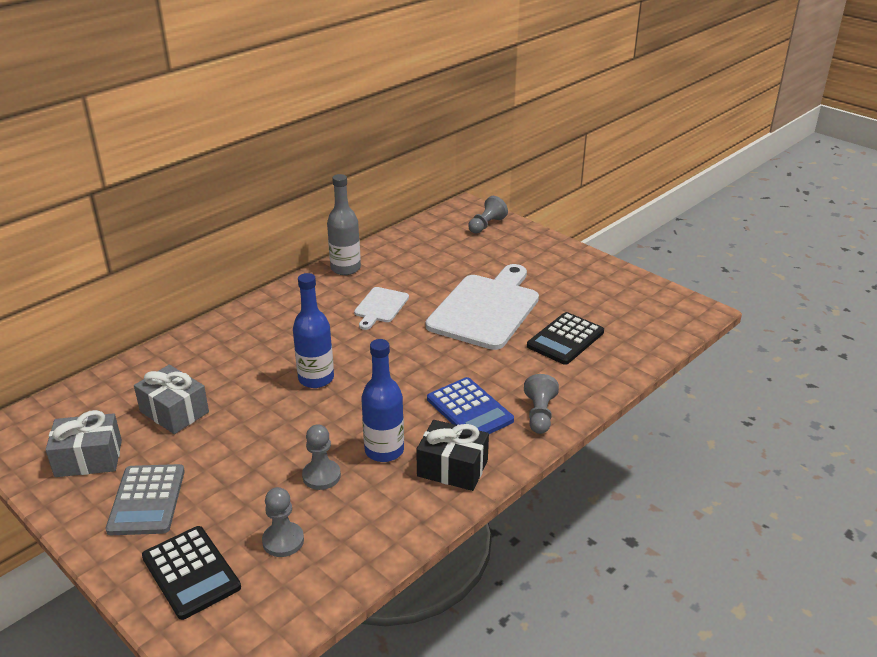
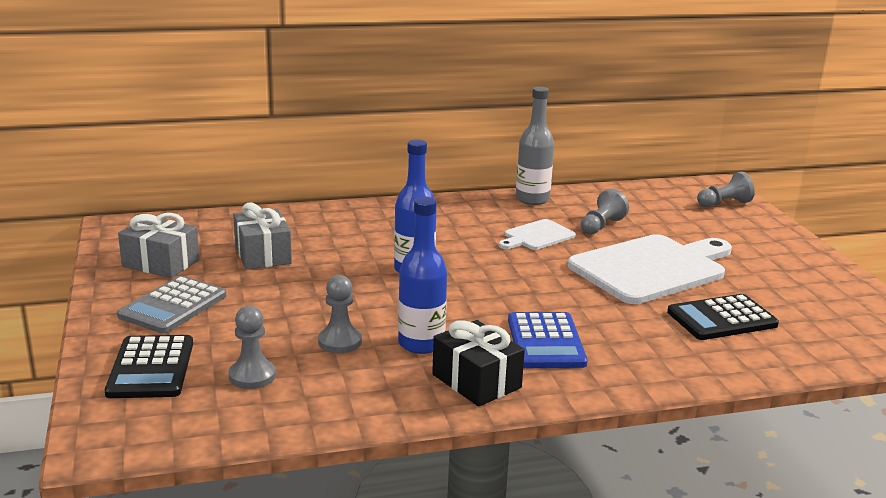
camera: 30 degrees right, 10 degrees down
grey pawn [524,374,559,434] -> grey pawn moved to [581,189,629,235]

